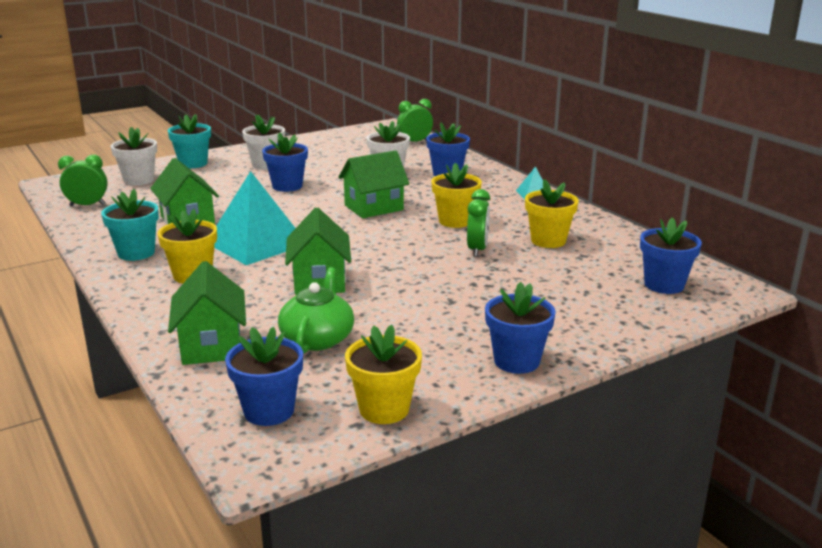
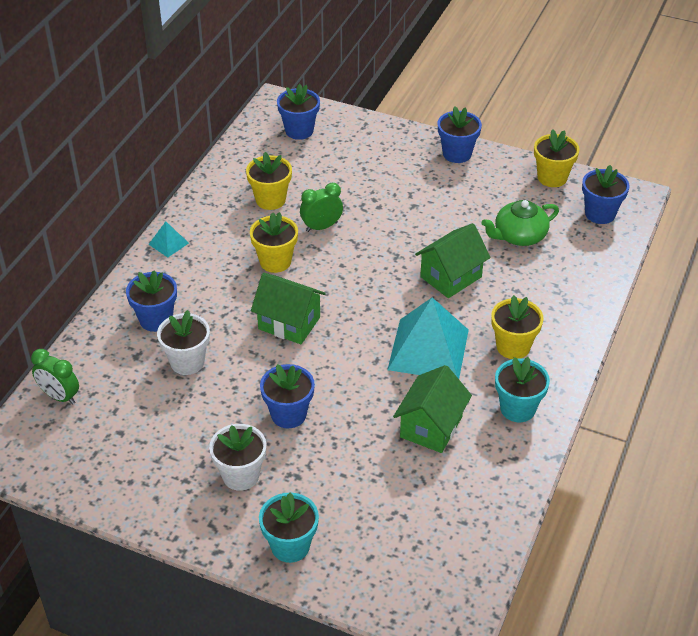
camera: 125 degrees left, 20 degrees up
green clock [58,155,108,207] -> none
white flower pot [111,127,157,186] -> none
green house [168,261,246,365] -> none

